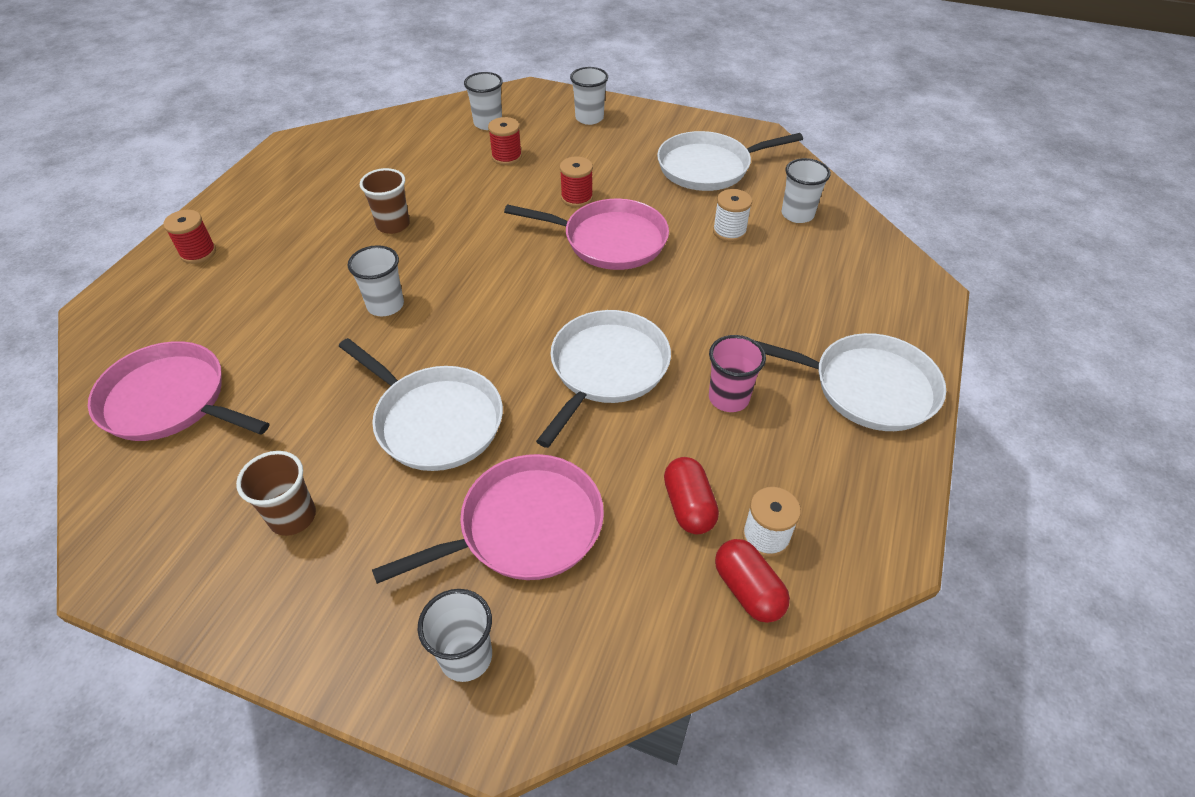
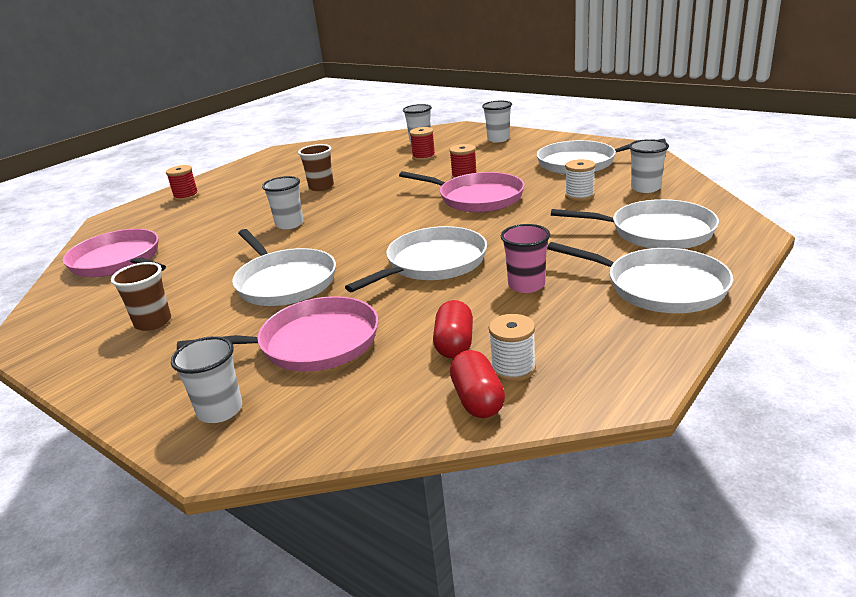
camera: 20 degrees right, 20 degrees down
none -> white pan [551,199,719,249]

